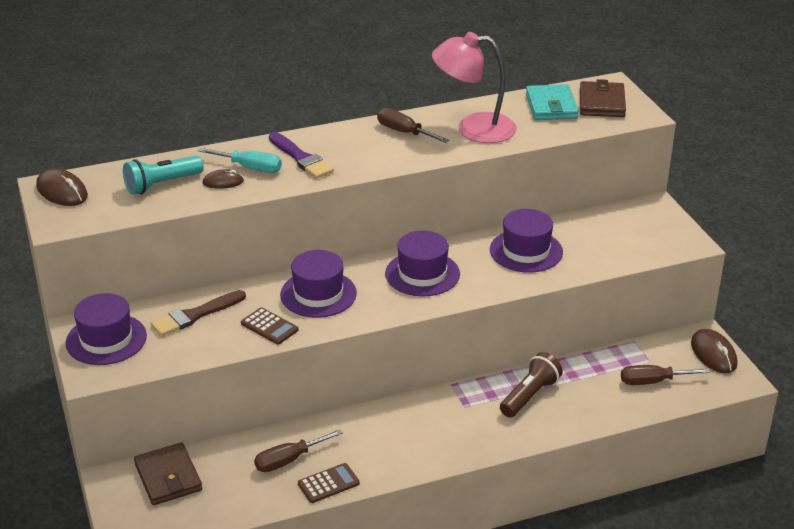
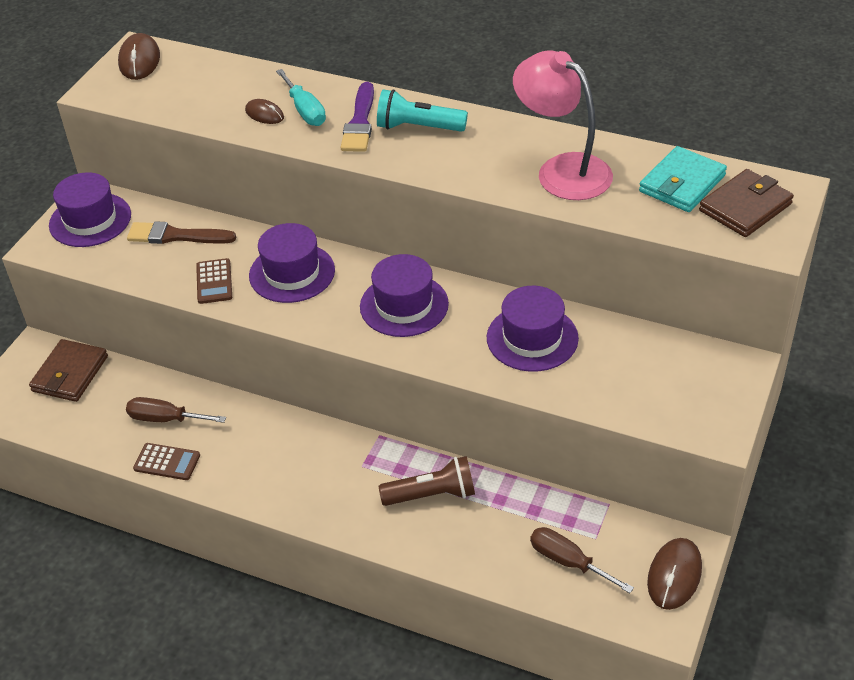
camera: 45 degrees right, 10 degrees up
turquoise flashlight [123,155,204,195] -> turquoise flashlight moved to [377,89,468,132]
brown screwdriver [377,108,449,143] -> none

